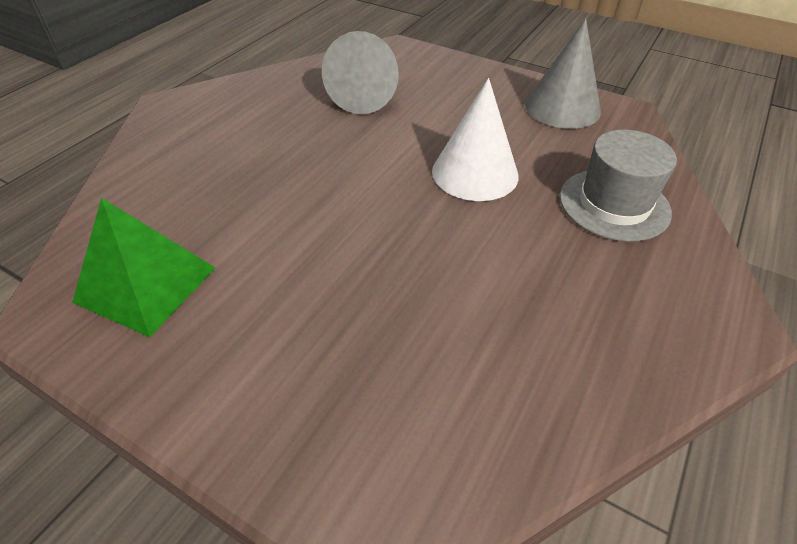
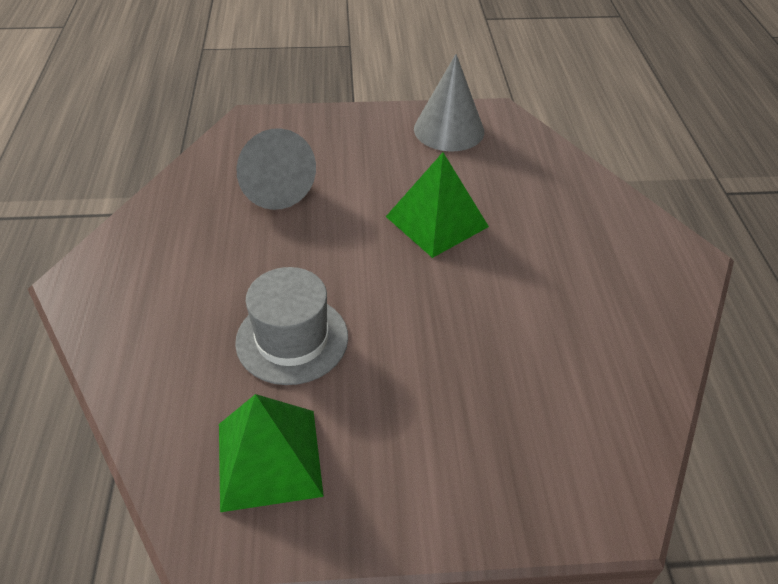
camera: 35 degrees left, 0 degrees up
white cone [432,78,519,201] -> green pyramid [386,152,489,258]
grey hat [560,130,677,242] -> grey hat moved to [235,267,348,385]

